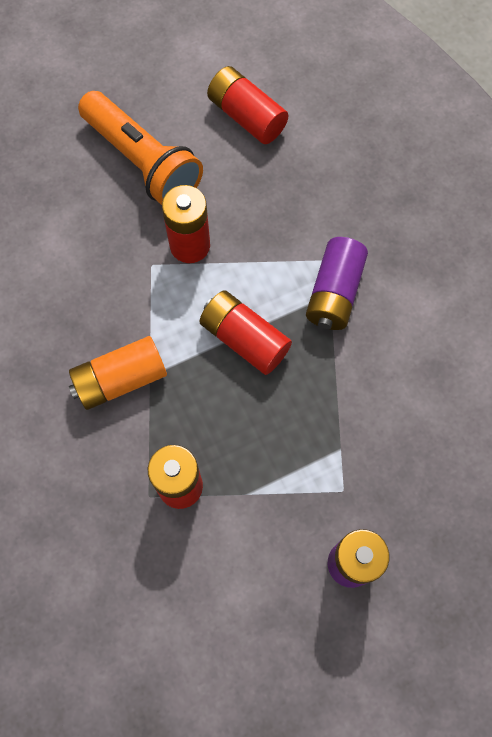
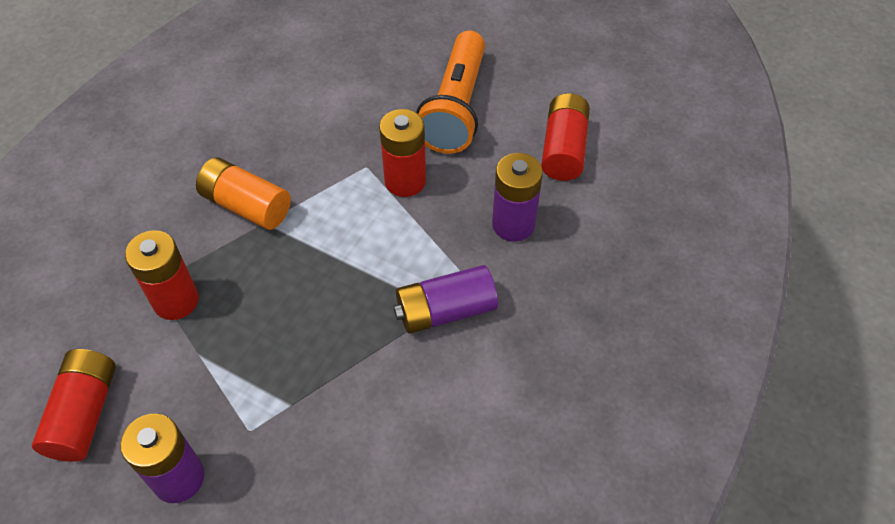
camera: 55 degrees right, 15 degrees down
red battery [199,290,292,375] -> red battery moved to [32,349,116,462]
none -> purple battery [492,153,543,242]

